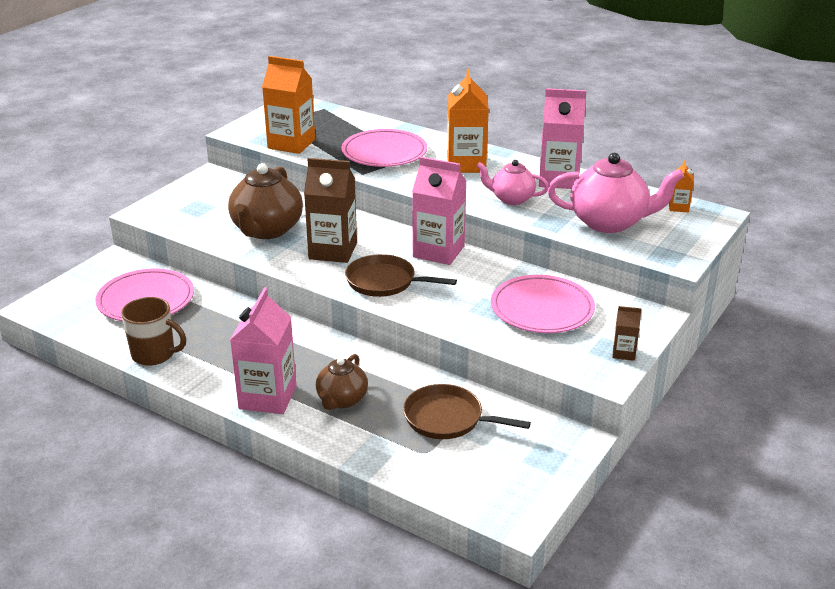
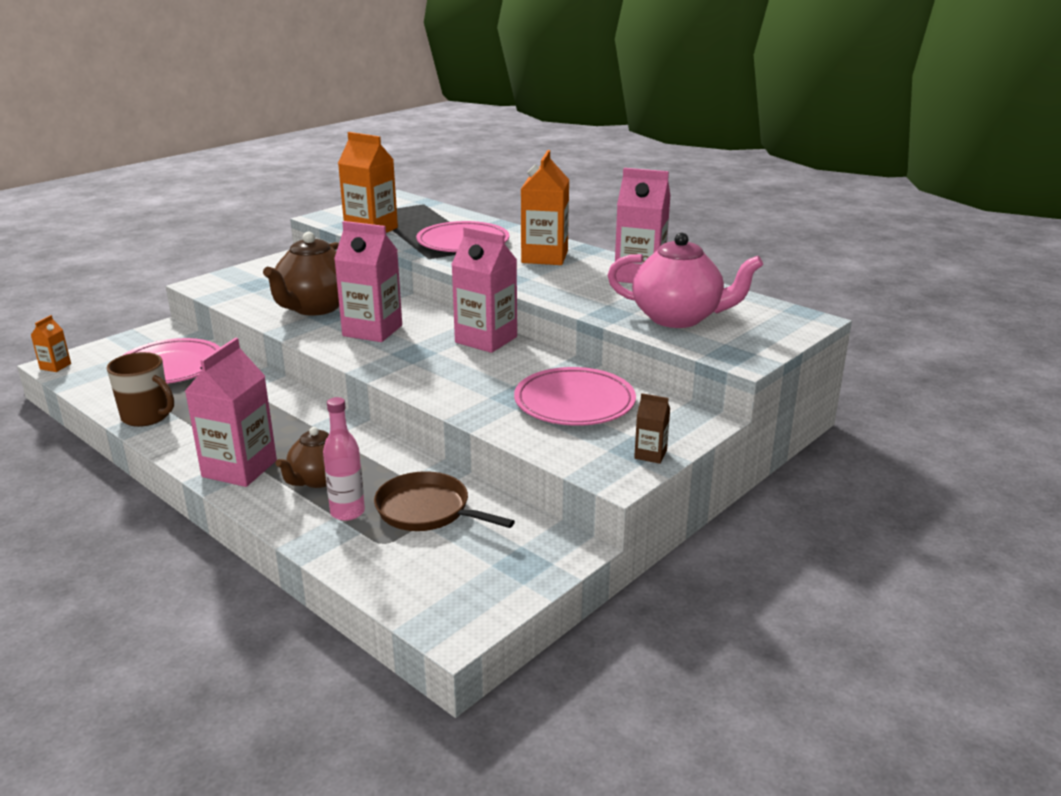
camera: 10 degrees right, 5 degrees down
brown carton [304,158,357,263] -> pink carton [334,221,402,342]
brown pan [345,254,457,297] -> none
pink teapot [477,160,549,205] -> none
orange carton [669,161,694,212] -> orange carton moved to [31,315,71,372]
none -> pink bottle [323,397,365,521]

